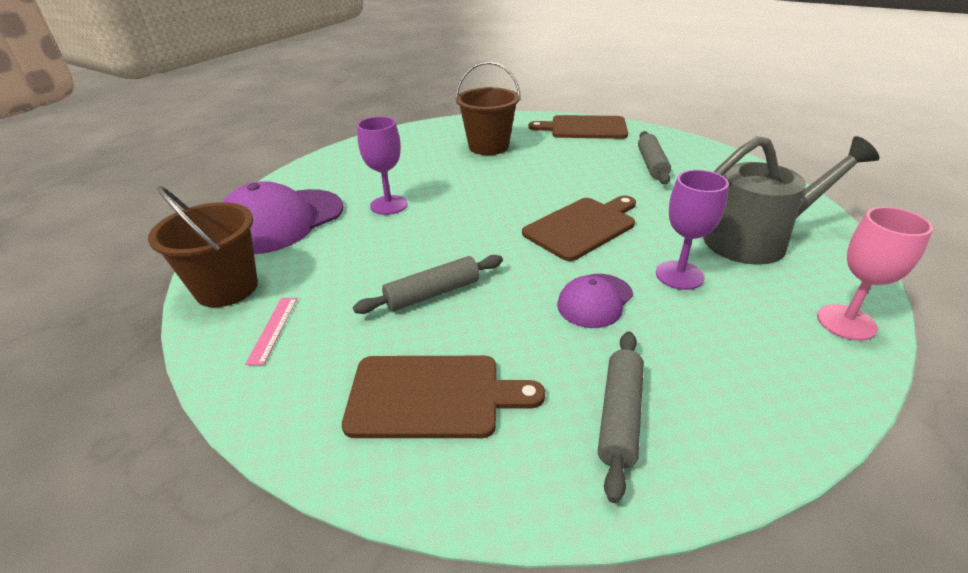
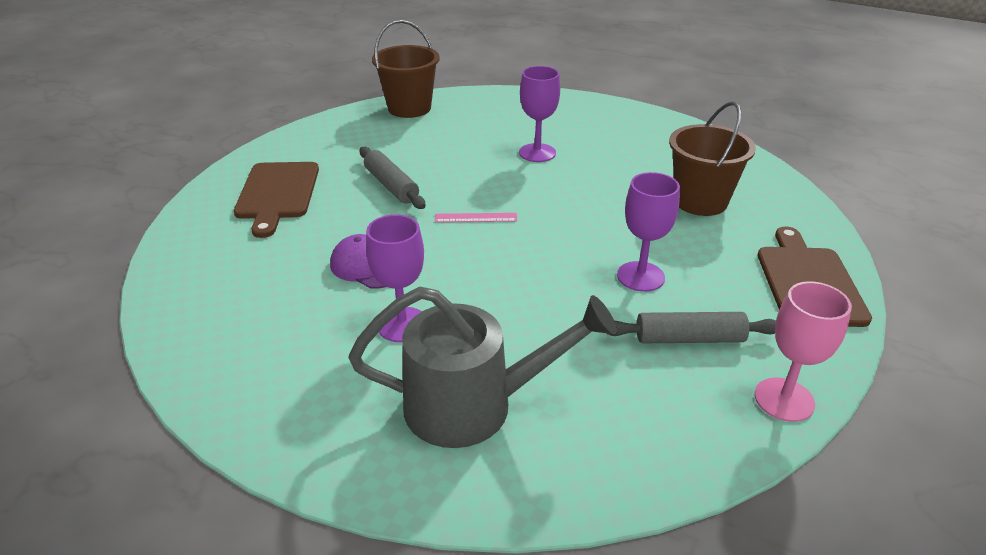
camera: 85 degrees right, 0 degrees up
purple cap [222,181,344,254] -> none
pink ruler [245,298,298,365] -> pink ruler moved to [435,213,517,223]
brown cutting board [522,196,636,261] -> none
grey rolling pin [598,331,644,503] -> none
grey watering can [703,136,879,265] -> grey watering can turned 75 degrees counterclockwise [348,287,617,448]
pink goblet [817,207,933,341] -> pink goblet moved to [755,281,852,422]
none -> purple goblet [617,172,680,292]

